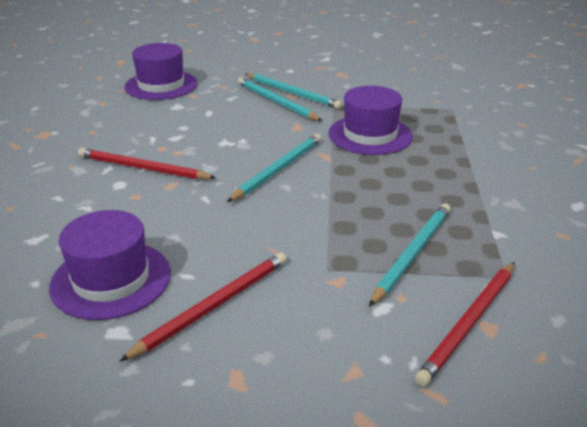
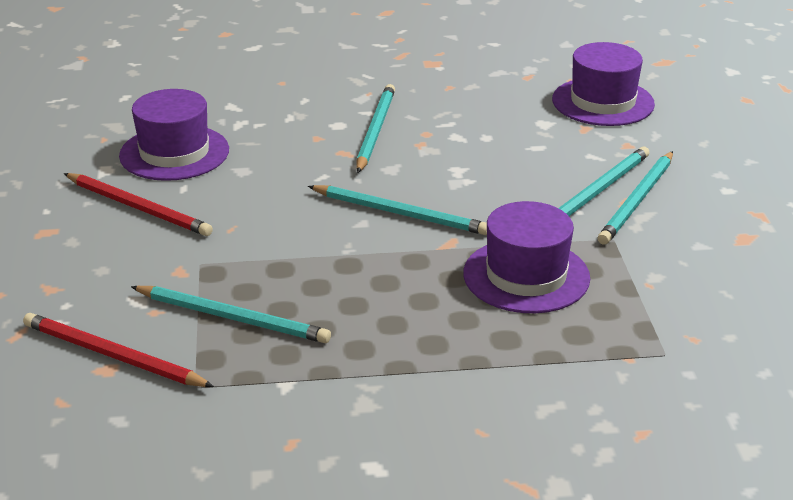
camera: 80 degrees right, 0 degrees up
red pencil [78,148,216,180] -> turquoise pencil [356,84,395,173]

